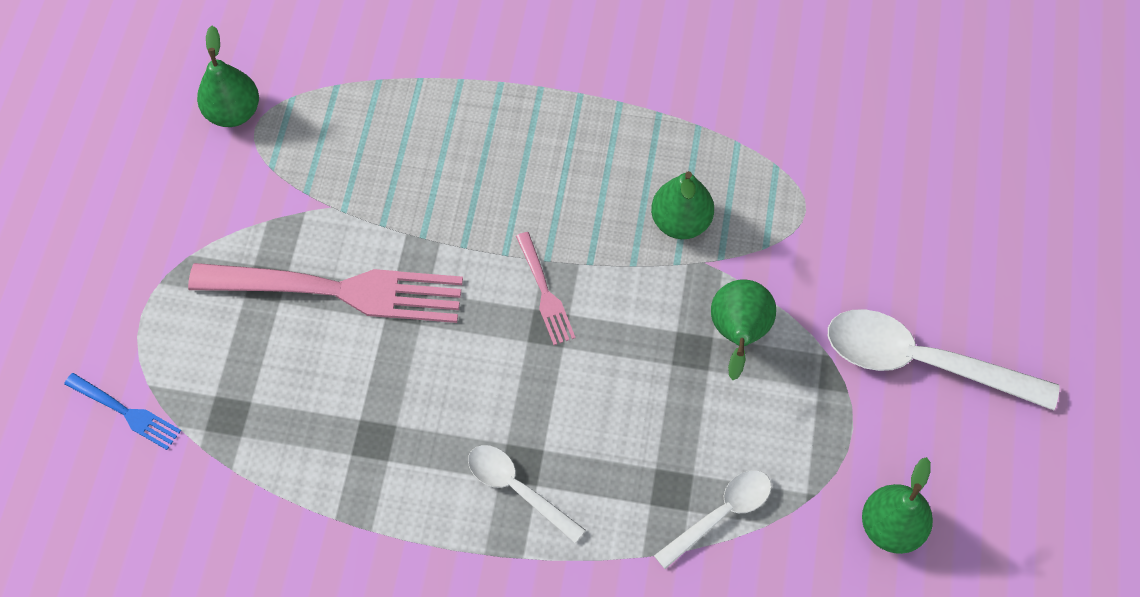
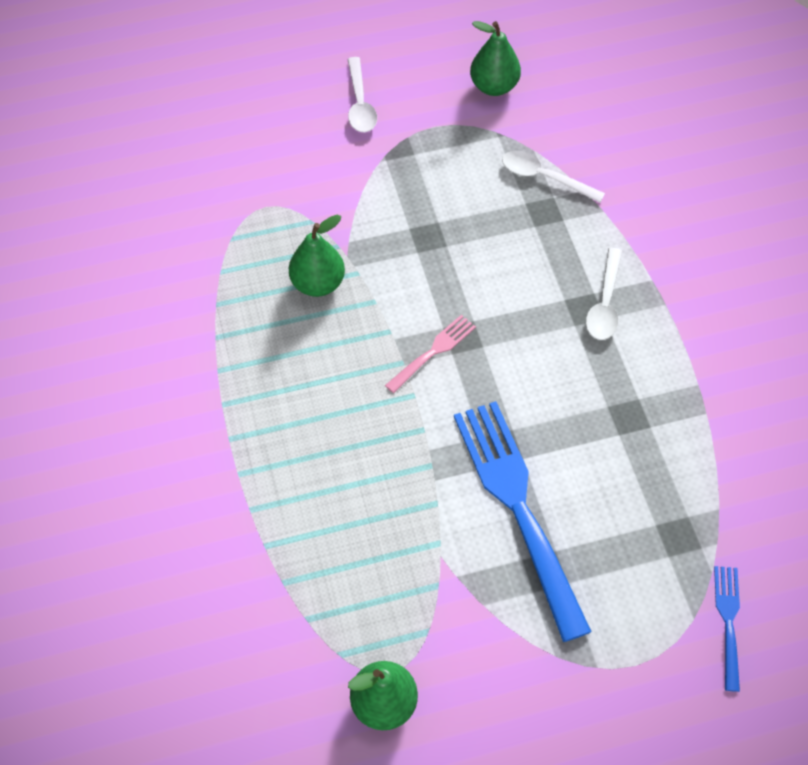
camera: 115 degrees left, 5 degrees down
pink fork [188,263,463,323] -> blue fork [454,401,592,642]
green pear [711,279,776,380] -> none
white spoon [828,309,1060,410] -> white spoon [347,57,377,132], size x0.58

